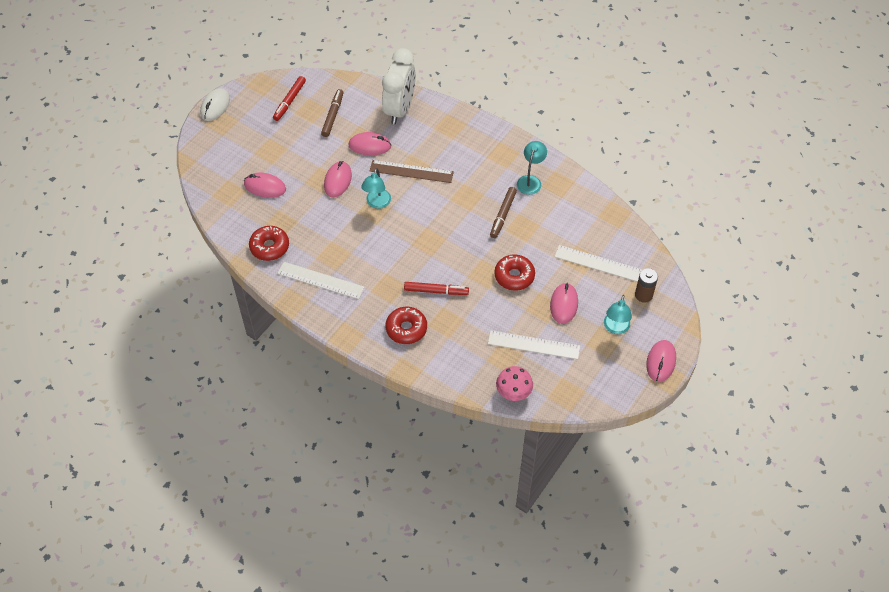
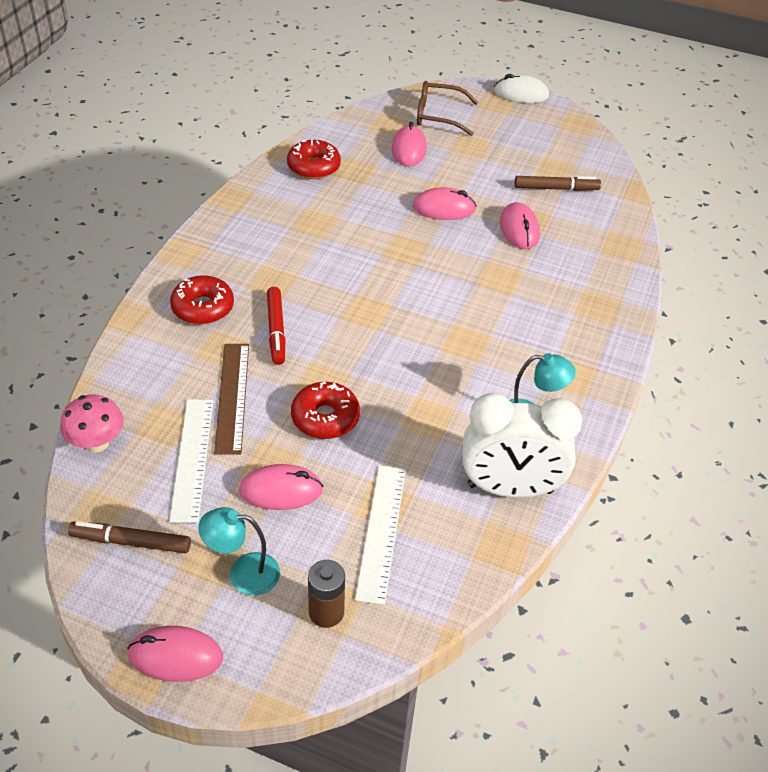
camera: 75 degrees right, 10 degrees down
red marker [273,76,306,121] -> none
white ruler [277,262,364,299] -> none
turquoise lamp [361,168,391,209] -> none
brown ruler [370,160,454,183] -> brown ruler moved to [214,344,249,455]
white clock [382,48,416,124] -> white clock moved to [463,393,582,498]
brown marker [490,187,517,238] -> brown marker moved to [68,521,191,553]
none -> brown glasses [417,81,478,136]

